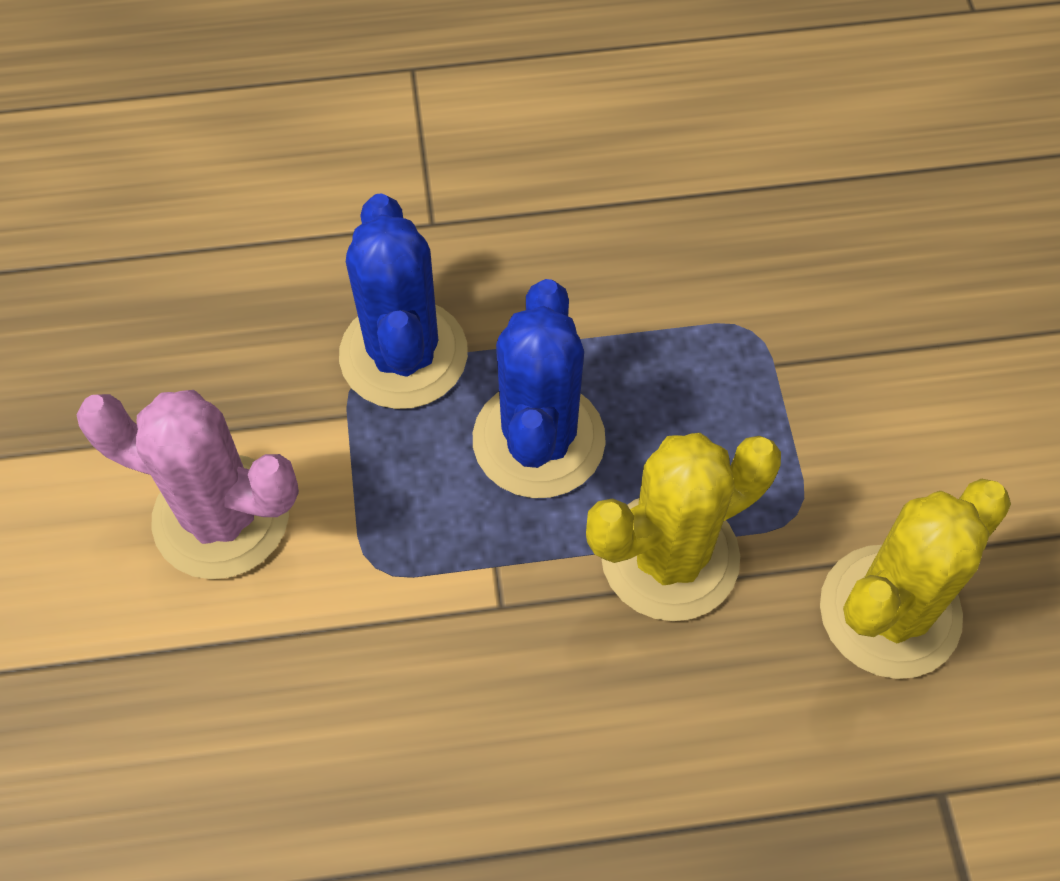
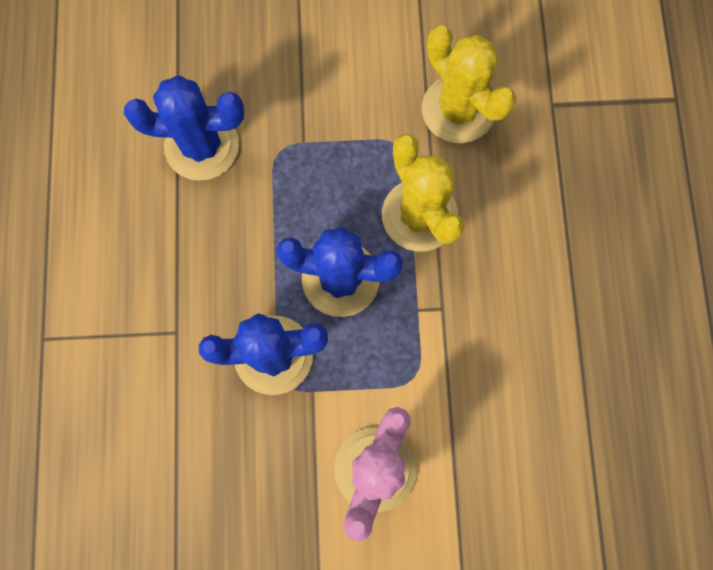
camera: 85 degrees left, 15 degrees up
none -> blue cactus [124,75,244,181]

